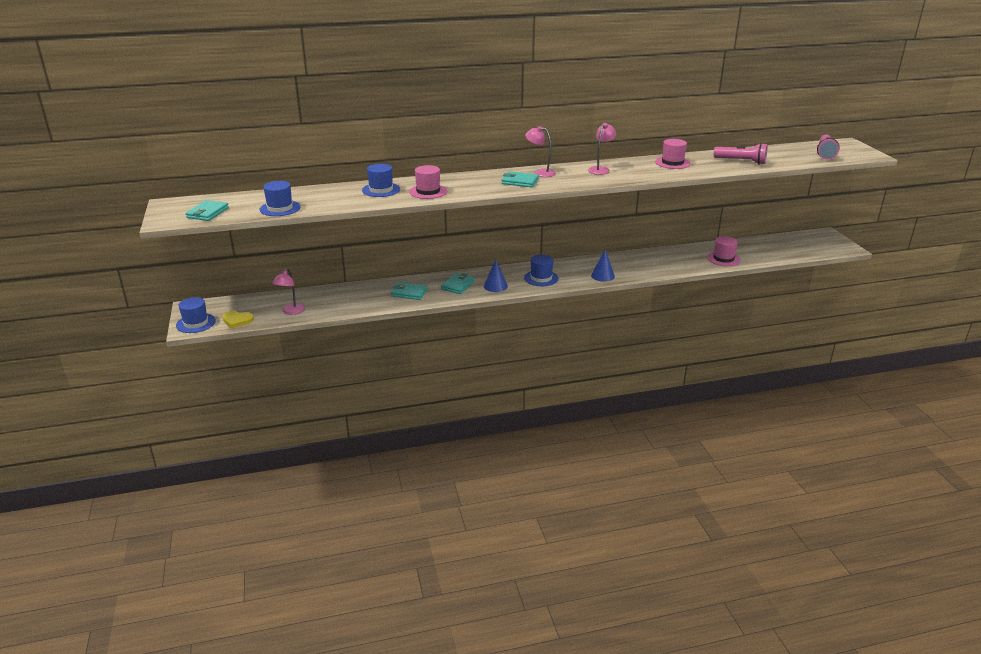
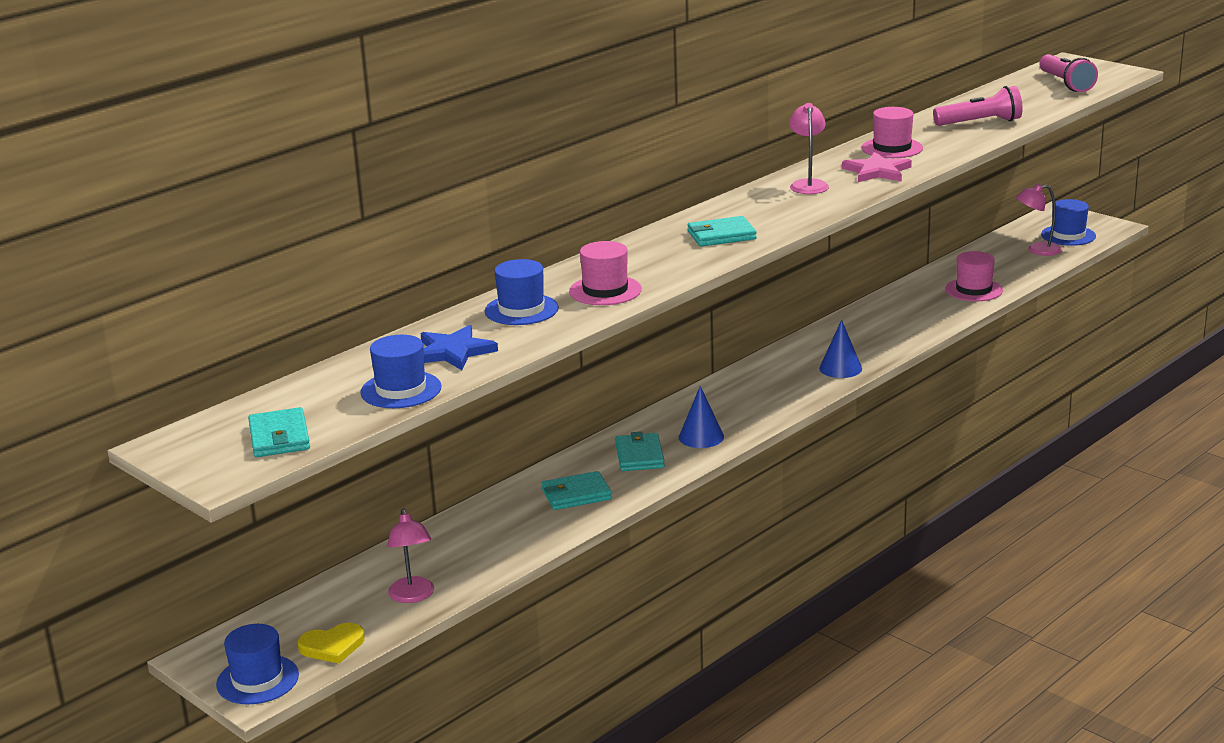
camera: 30 degrees left, 5 degrees down
blue hat [524,255,559,286] -> blue hat moved to [1041,199,1096,246]
pink lamp [525,126,556,177] -> pink lamp moved to [1016,184,1062,256]
none -> blue star [420,325,498,370]
none -> pink star [842,152,912,182]

